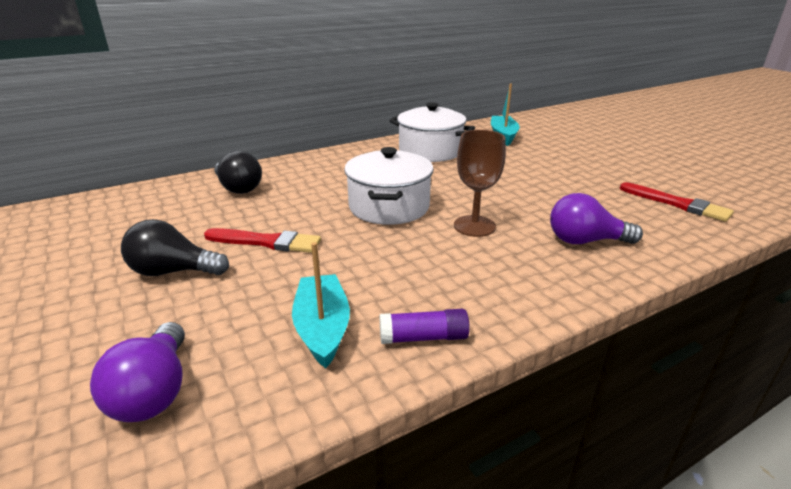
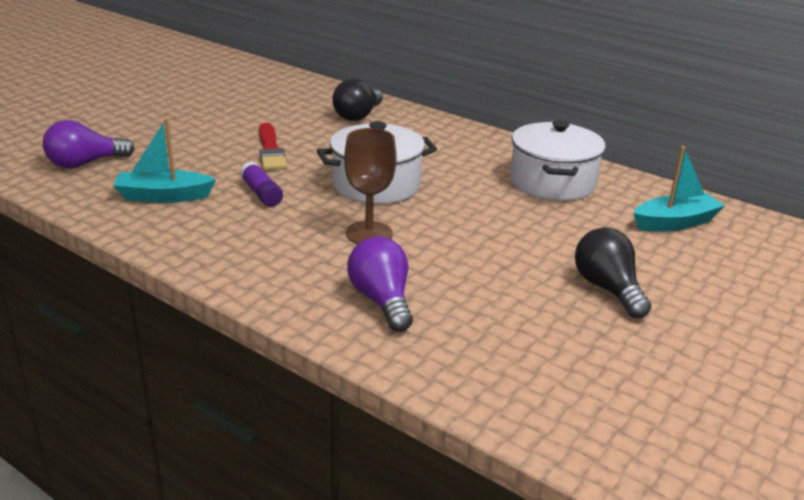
camera: 65 degrees right, 0 degrees up
black light bulb [121,219,229,276] -> black light bulb moved to [575,227,652,318]
turquoise boat [292,242,350,368] -> turquoise boat turned 150 degrees counterclockwise [113,118,216,203]
purple glue stick [380,309,470,344] -> purple glue stick moved to [240,161,283,207]
red brush [620,182,734,222] -> none

